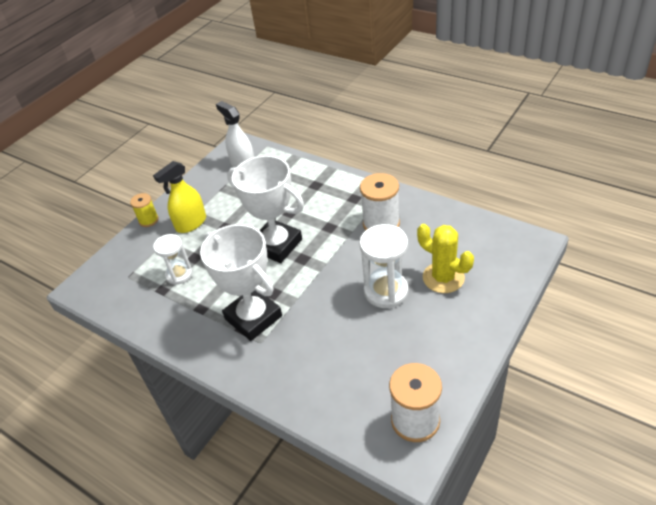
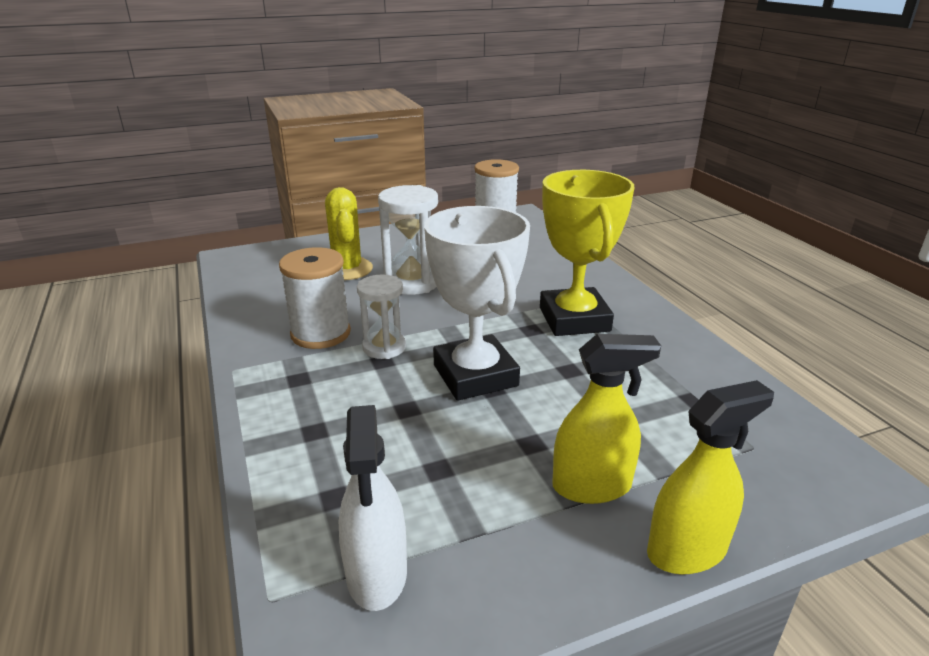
camera: 150 degrees left, 15 degrees down
yellow spool [130,193,159,227] -> yellow spray bottle [647,380,774,575]
white hourglass [153,234,193,285] -> white hourglass moved to [357,275,406,359]
white trophy [200,224,282,341] -> yellow trophy [540,170,635,336]

